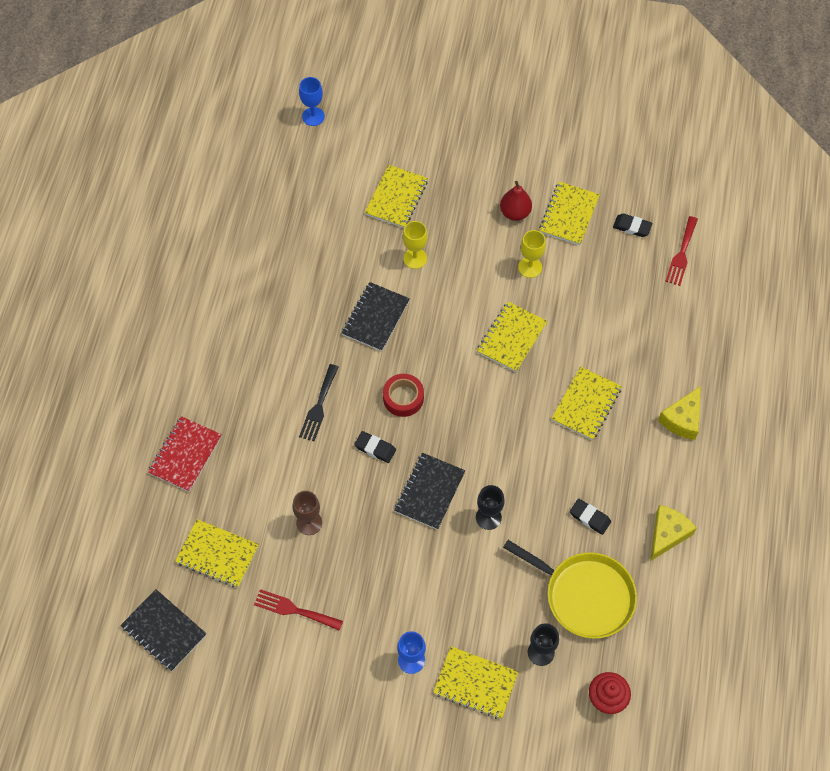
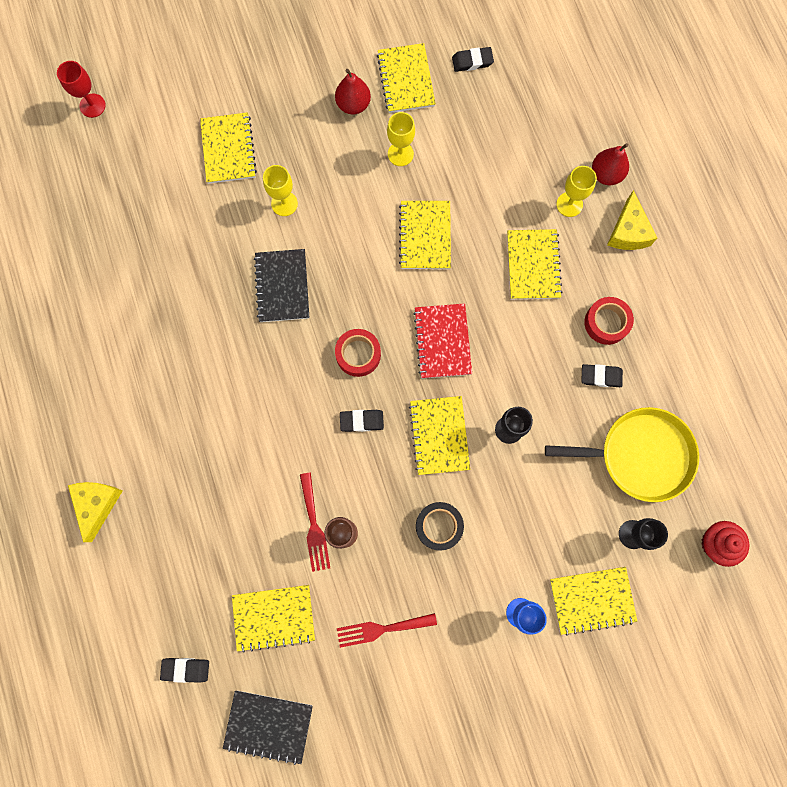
camera: 30 degrees left, 15 degrees up
red notebook [148,416,222,492] -> red notebook moved to [413,303,472,378]
blue goblet [299,77,325,126] -> red goblet [57,61,106,118]
black fork [299,364,339,441] -> none
black notebook [394,453,465,530] -> yellow notebook [409,396,470,475]
yellow cheese [650,505,697,561] -> yellow cheese moved to [68,482,123,542]
red fork [665,216,698,286] -> red fork moved to [300,473,330,572]
none -> black eraser [160,658,209,683]
none -> black tape [416,502,464,551]
none -> yellow goblet [556,166,597,217]
none -> red tape [584,297,634,345]
none -> red pear [592,143,629,185]

